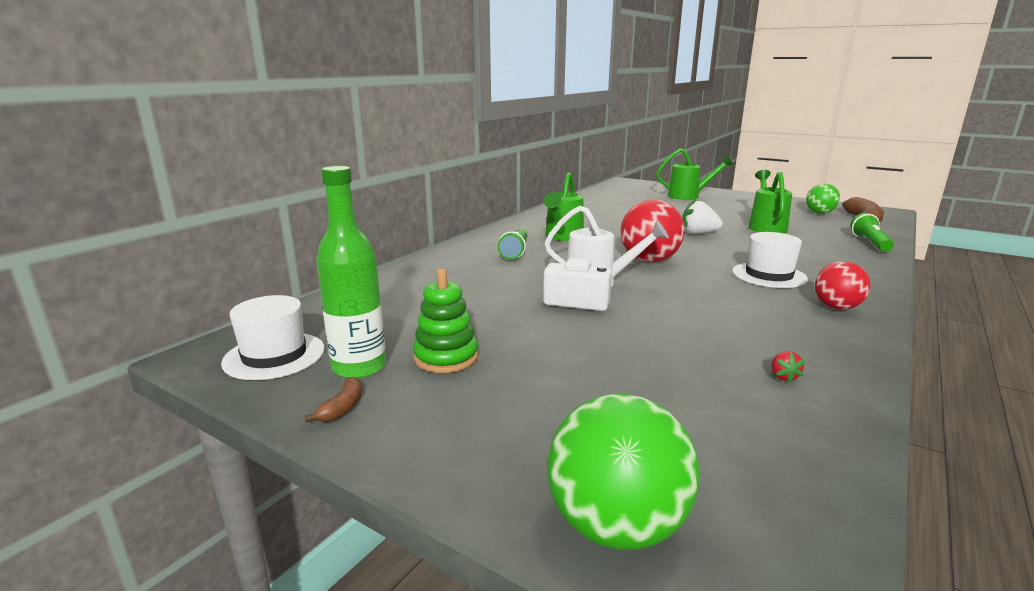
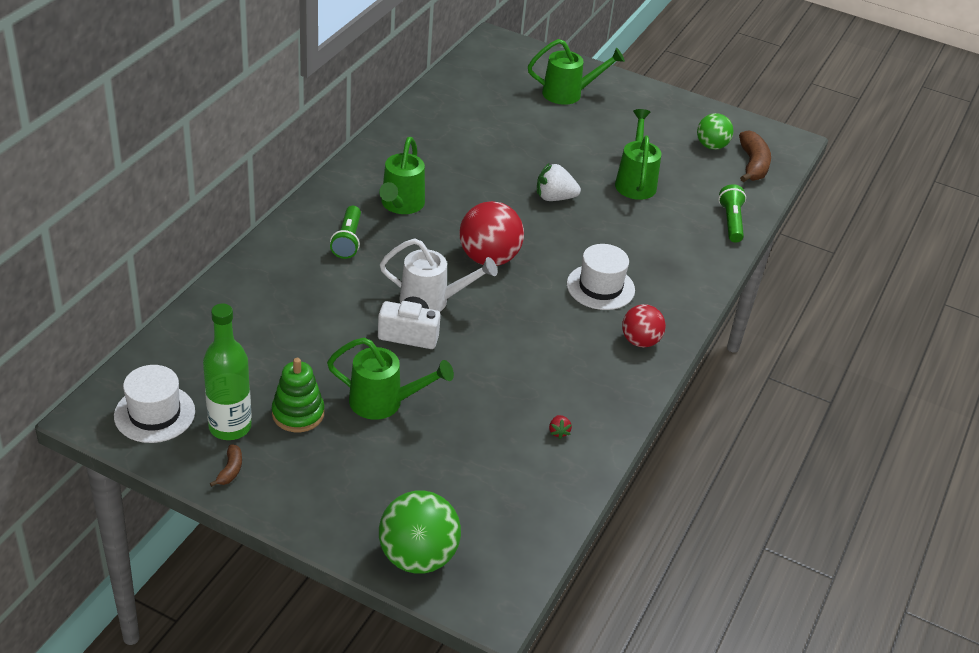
camera: 10 degrees left, 20 degrees up
none -> green watering can [327,337,454,420]

